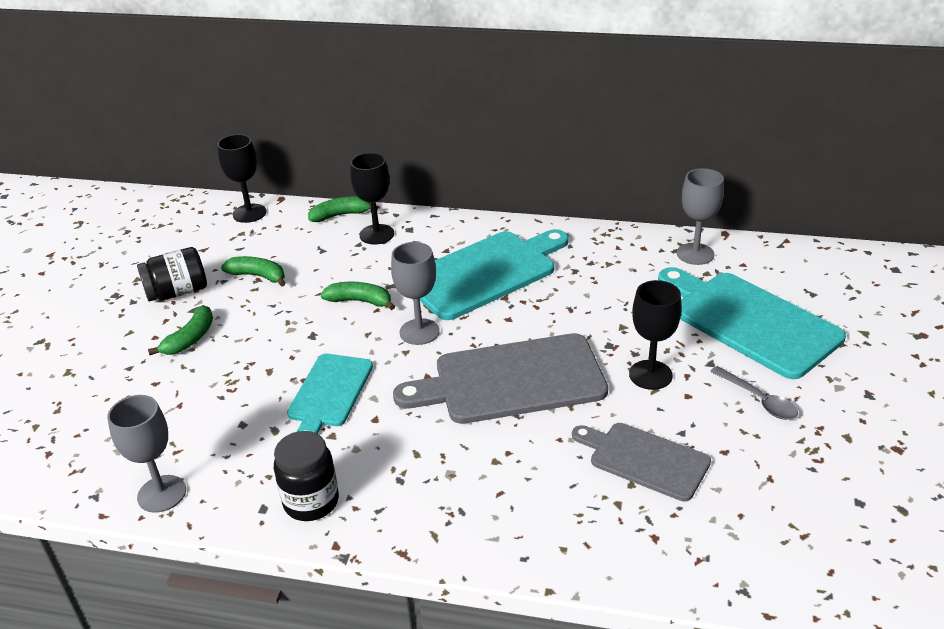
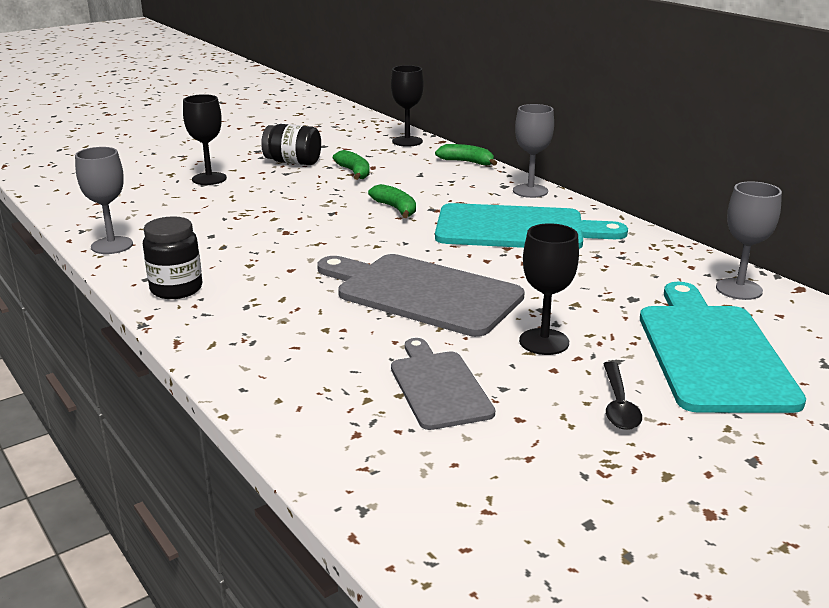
camera: 40 degrees right, 10 degrees down
green banana [148,305,213,355] -> none
turquoise cutting board [287,354,373,434] -> none
black goblet [350,153,394,244] -> black goblet moved to [183,94,227,185]
grey goblet [391,242,440,345] -> grey goblet moved to [513,104,554,198]
grey spoon [710,366,798,420] -> black spoon [603,361,642,430]

